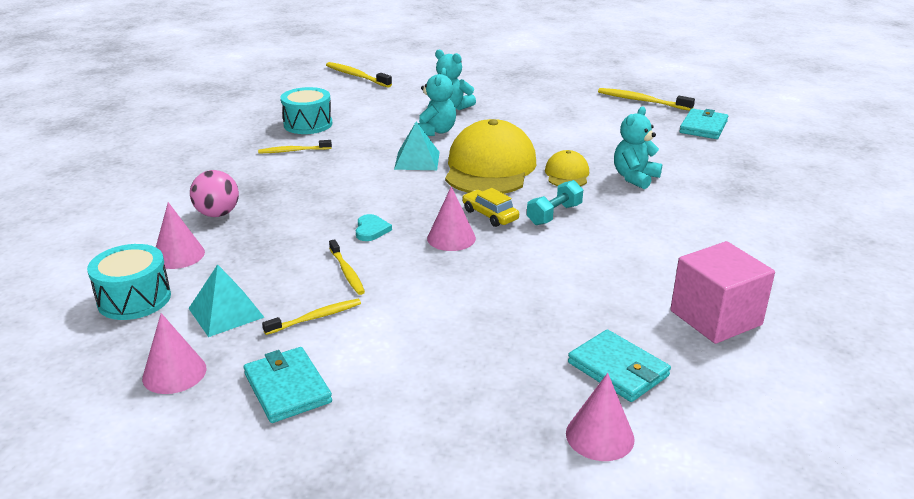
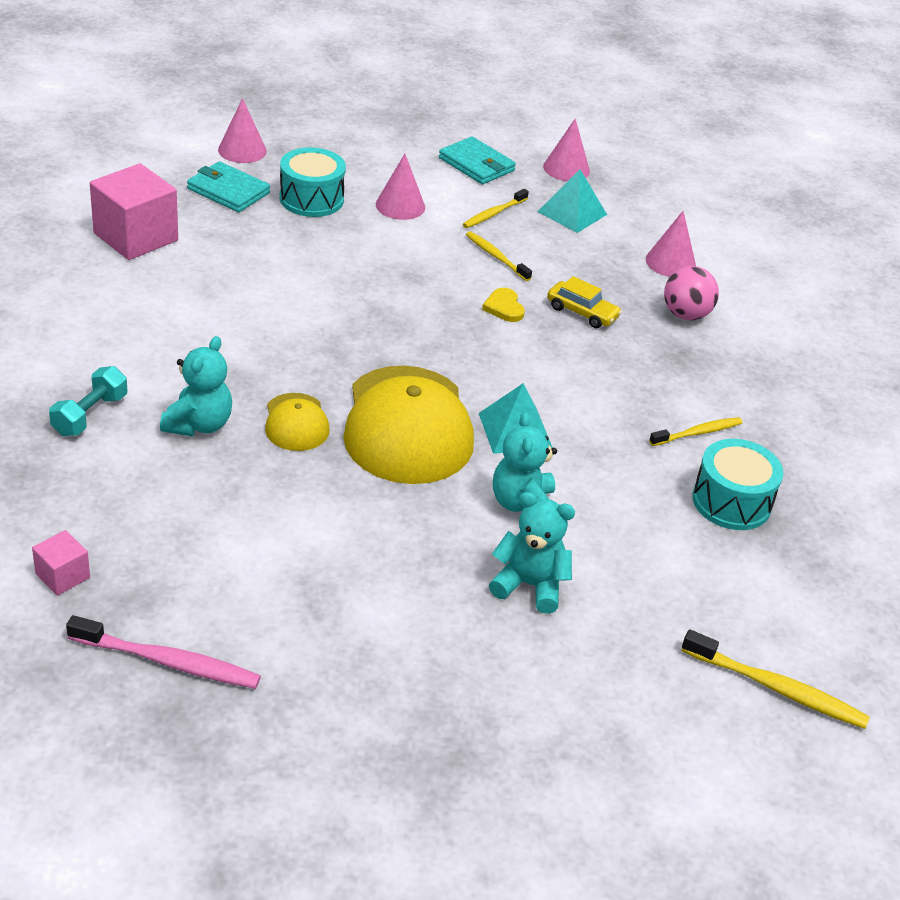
camera: 160 degrees right, 10 degrees up
turquoise drum [87,244,171,320] -> turquoise drum moved to [280,147,346,217]
turquoise heart [356,214,392,241] -> yellow heart [482,288,525,322]
pink cone [427,186,476,251] -> pink cone moved to [376,154,425,220]
yellow car [462,188,519,227] -> yellow car moved to [547,276,622,328]
turquoise dumbbell [527,180,583,225] -> turquoise dumbbell moved to [49,366,127,436]
yellow toothbrush [598,88,695,111] -> pink toothbrush [66,615,261,689]
turquoise wallet [679,109,728,139] -> pink cube [32,530,90,596]

